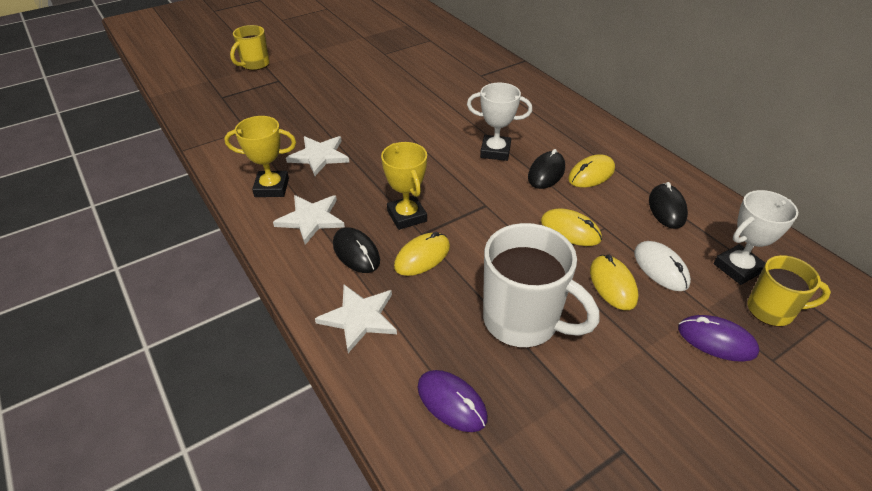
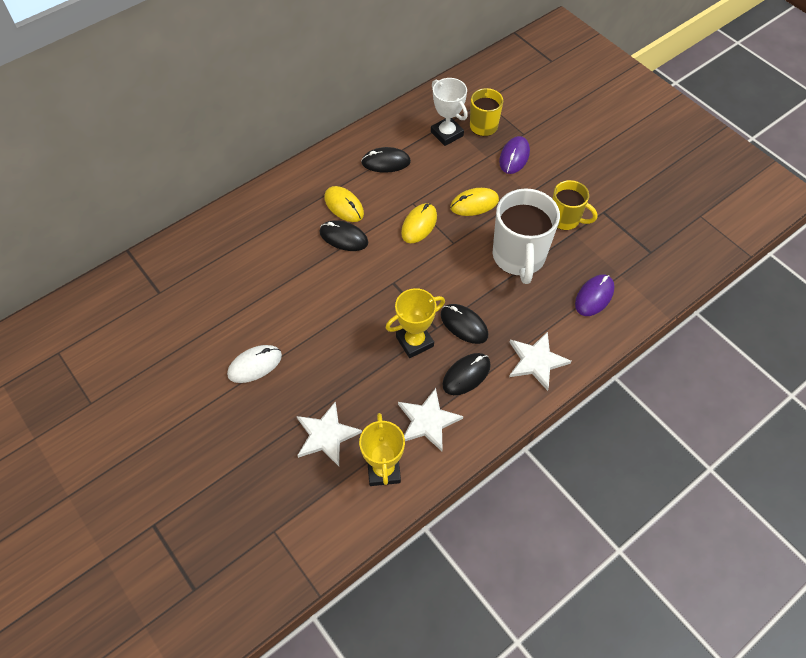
camera: 95 degrees left, 15 degrees up
yellow mug [230,25,269,70] -> yellow mug moved to [552,180,598,230]
yellow mouse [394,232,450,276] -> black mouse [441,304,488,344]
white trophy [467,83,532,161] -> none
white mug [483,223,600,348] -> white mug turned 150 degrees clockwise [493,188,560,284]
white mouse [634,241,691,291] -> white mouse moved to [227,345,282,383]

